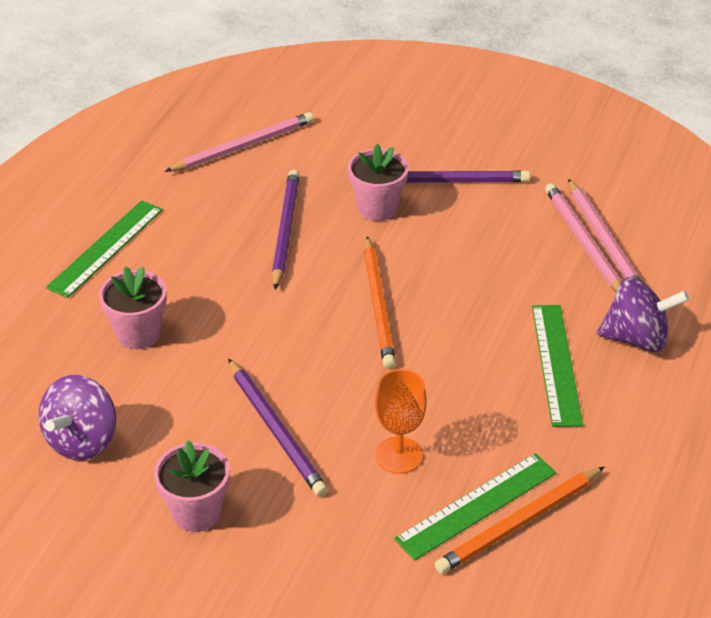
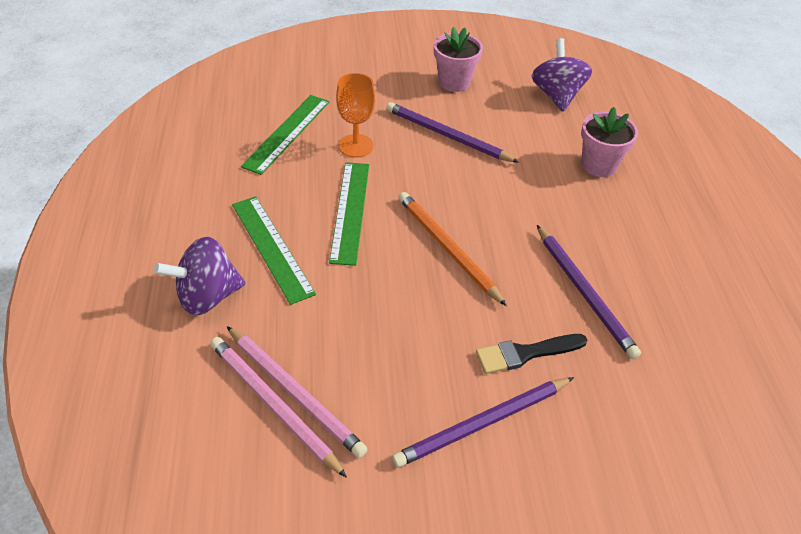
camera: 150 degrees right, 5 degrees up
green ruler [46,200,163,298] -> green ruler moved to [329,162,369,266]
pink pencil [165,112,314,172] -> none
pink flower pot [348,144,409,221] -> black brush [476,334,587,374]
orange pencil [435,467,604,574] -> none

